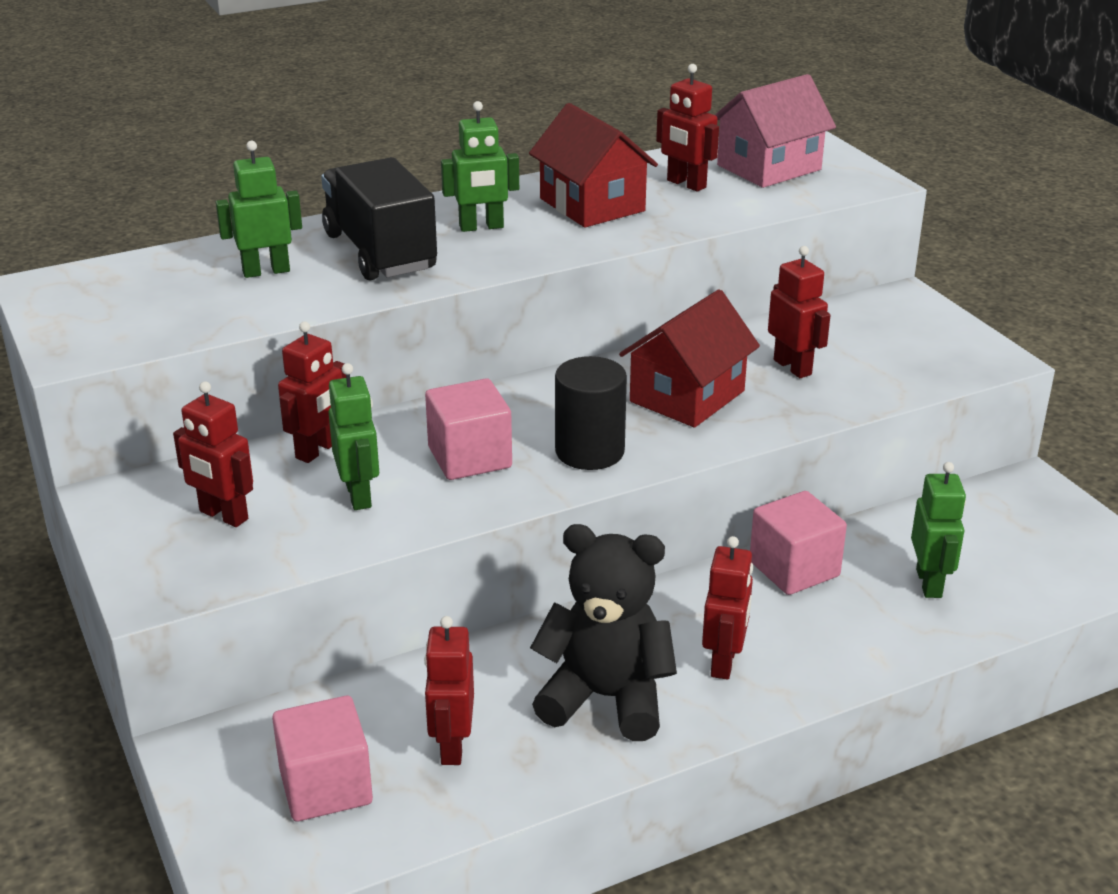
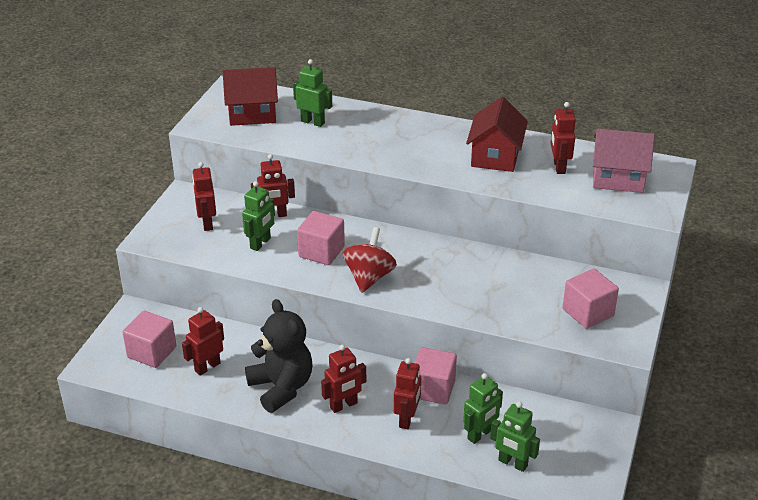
camera: 45 degrees right, 5 degrees up
black truck [321,157,437,280] -> none
green robot [441,101,519,232] -> green robot moved to [490,402,540,472]
black cylinder [555,356,627,470] -> red spinning top [343,227,397,293]
red house [619,290,760,428] -> red house moved to [223,67,278,126]
red robot [768,246,831,378] -> red robot moved to [394,358,421,429]
none -> pink cube [562,269,619,329]

